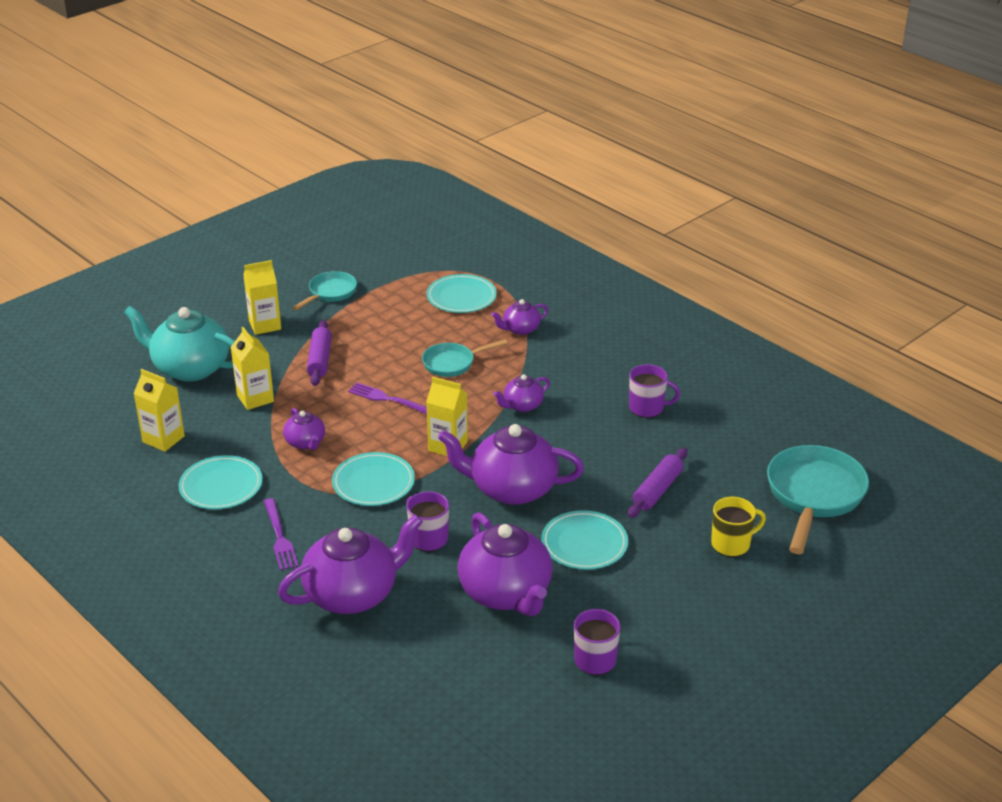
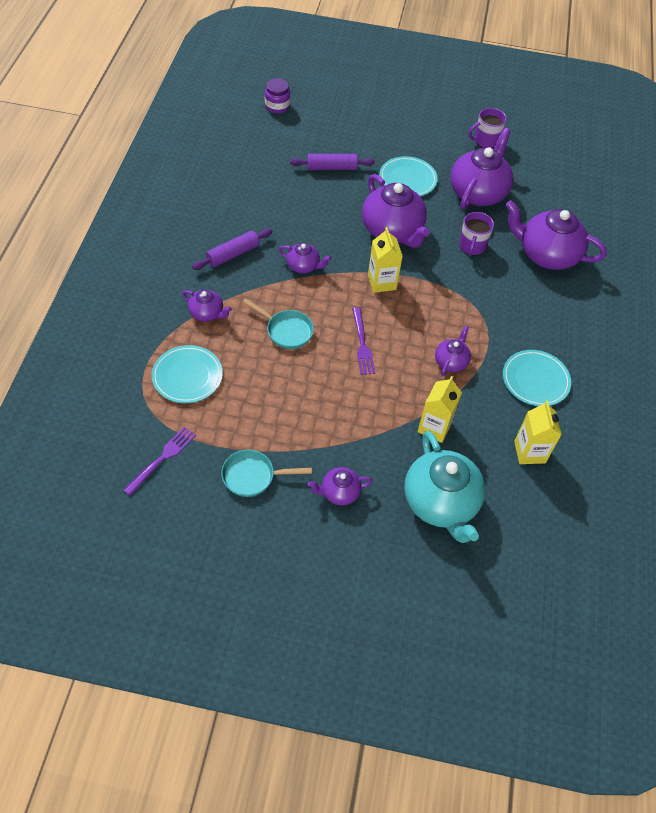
camera: 130 degrees left, 20 degrees up
yellow carton [243,260,281,335] -> purple teapot [307,467,373,505]
purple fork [264,498,299,571] -> purple fork moved to [123,427,196,496]
purple rolling pin [307,320,332,386] -> purple rolling pin moved to [192,229,273,270]
turquoise plate [332,452,415,506] -> none
purple mug [629,364,680,418] -> none
yellow mug [711,497,766,557] -> none
turquoise pan [767,445,869,554] -> purple jar [265,78,290,113]

